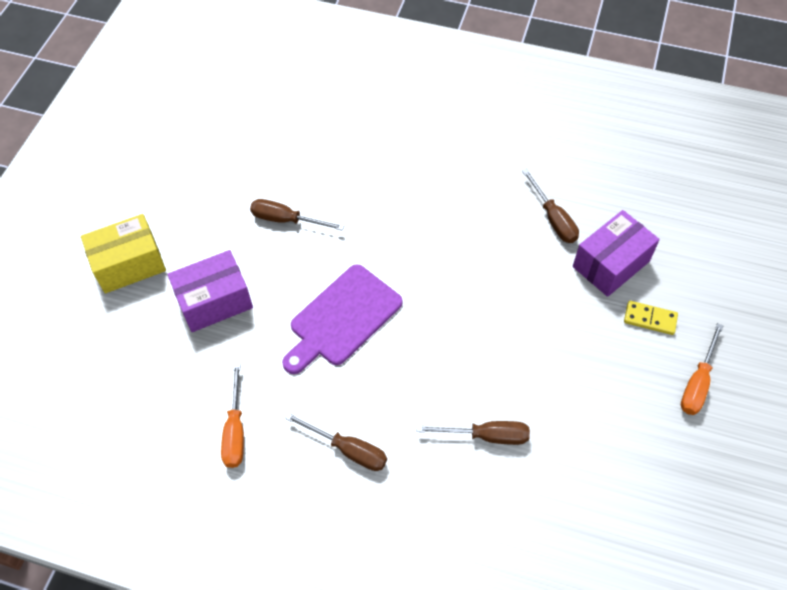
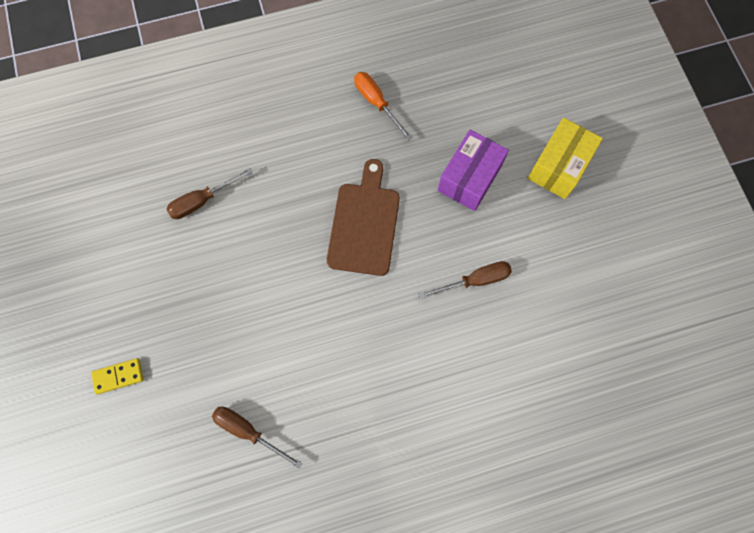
camera: 145 degrees right, 15 degrees up
purple cutting board [282,264,403,374] -> brown cutting board [327,159,400,276]
brown screwdriver [285,413,387,471] -> none
purple box [573,210,660,297] -> none
orange screwdriver [681,323,724,415] -> none

